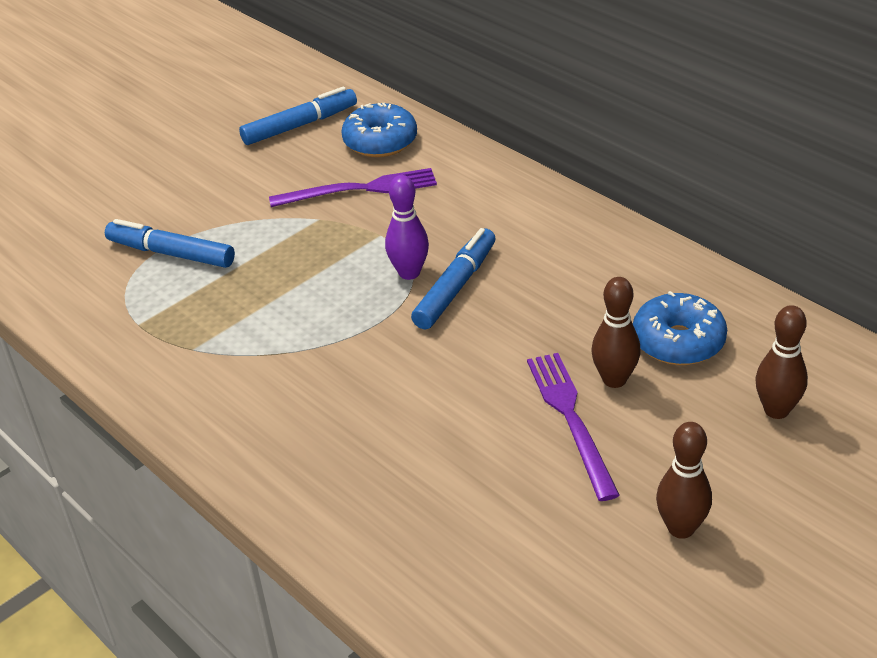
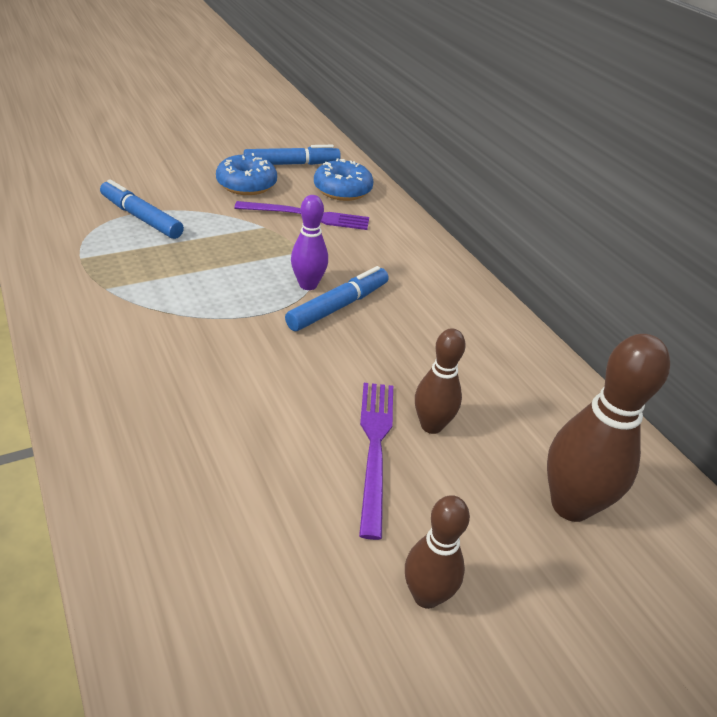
camera: 10 degrees right, 0 degrees up
blue donut [633,291,727,365] -> blue donut moved to [216,153,277,195]
brown bowling pin [756,305,808,419] -> brown bowling pin [547,334,670,522], size x1.62

